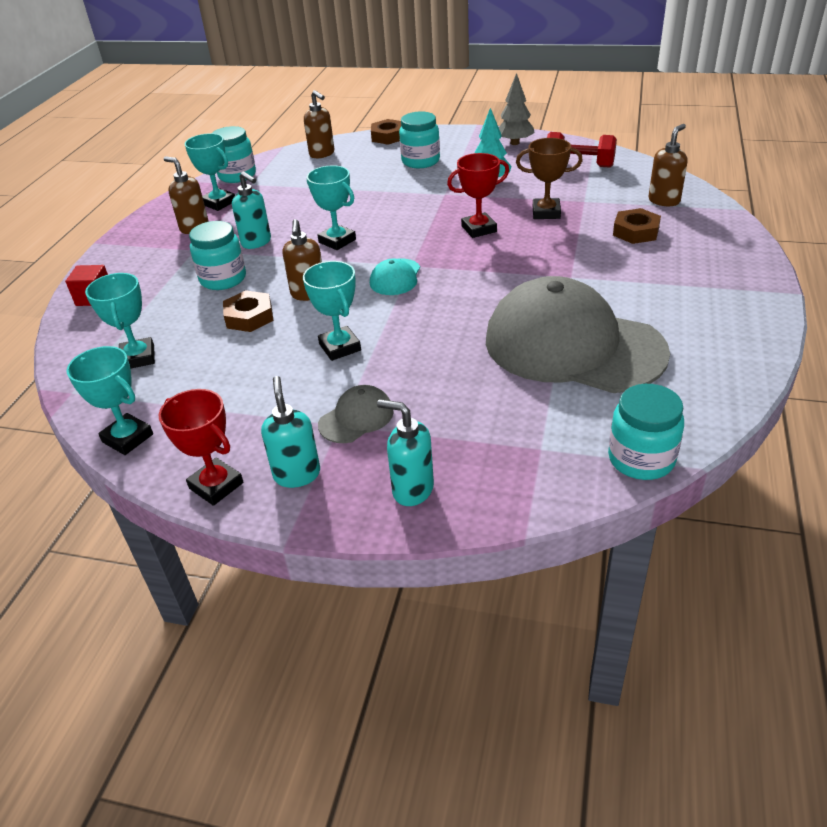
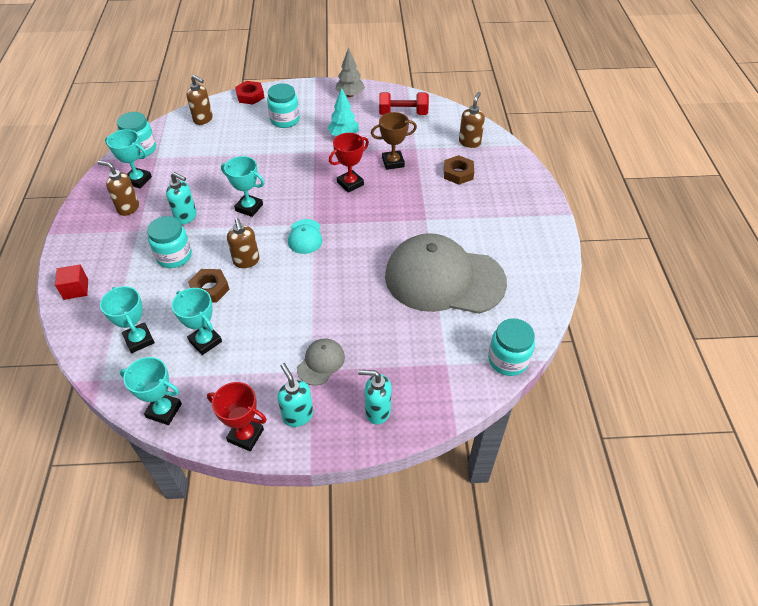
camera: 20 degrees left, 10 degrees up
turquoise trophy [303,261,361,361] -> turquoise trophy moved to [172,288,222,355]
brown nut [371,119,401,145] -> red nut [235,81,265,105]

